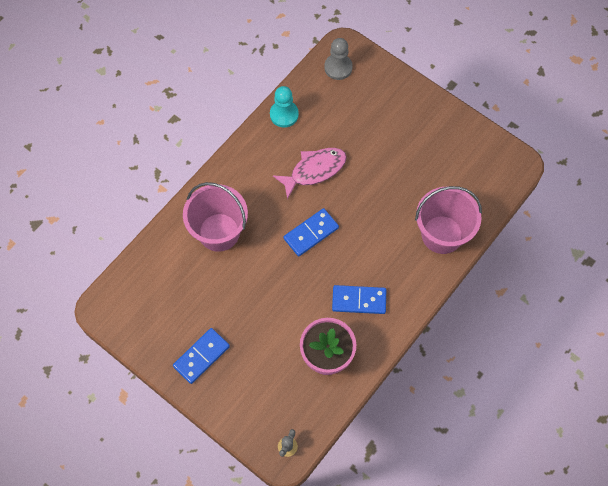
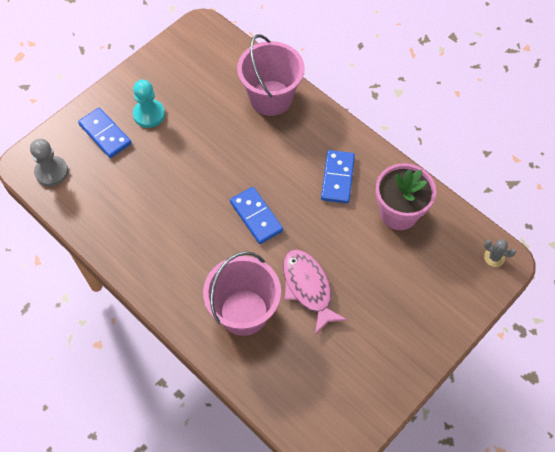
camera: 85 degrees left, 5 degrees down
blue domino [173,328,230,384] -> blue domino moved to [78,107,131,158]
turquoise pawn [270,86,299,128] -> turquoise pawn moved to [133,80,165,128]
pink fish [273,148,347,200] -> pink fish moved to [283,250,347,335]

